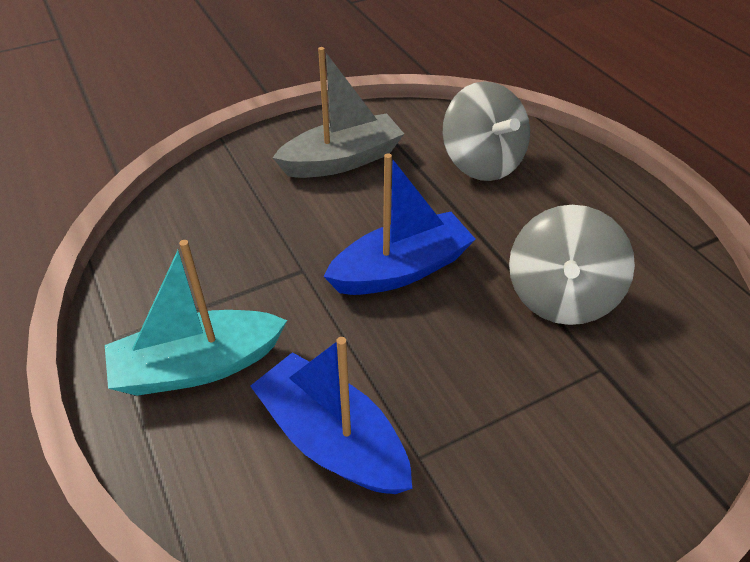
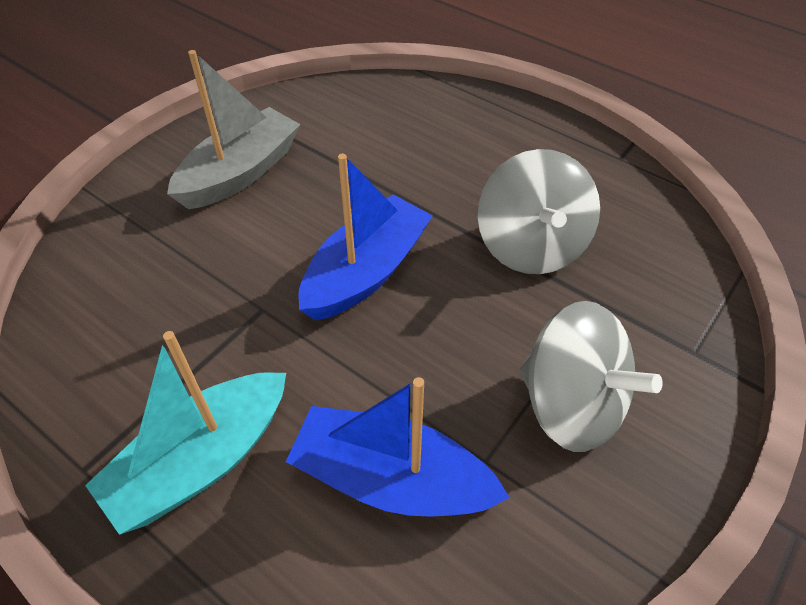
camera: 25 degrees left, 5 degrees up
grey spinning top [443,81,530,181] -> grey spinning top moved to [520,301,663,452]

